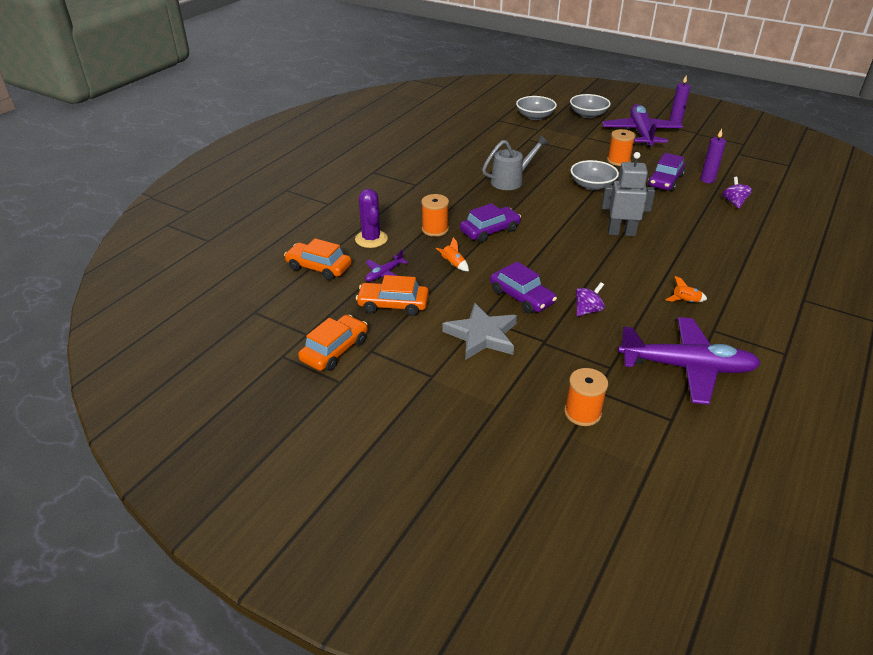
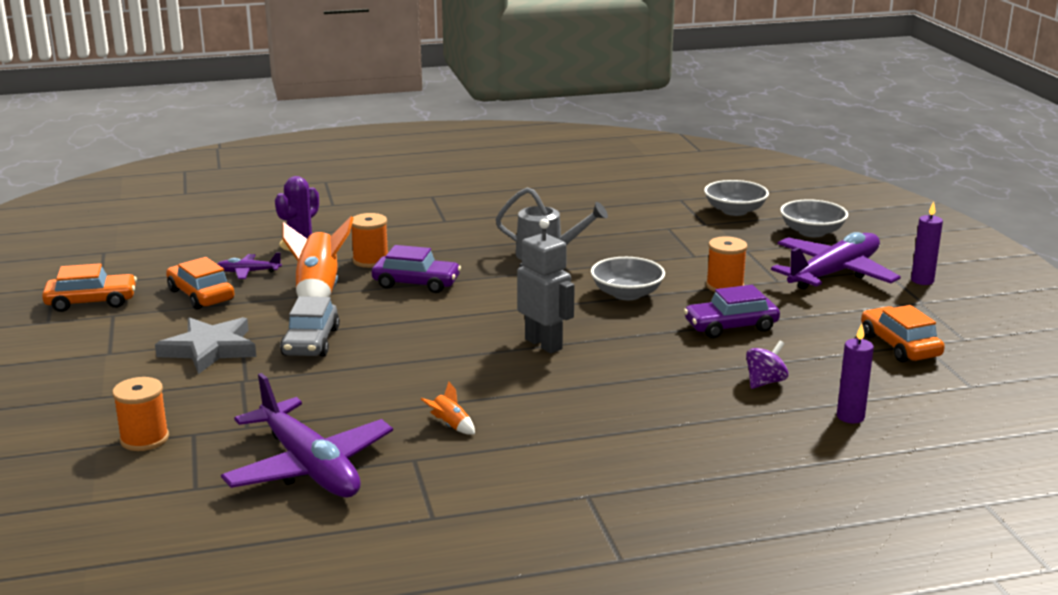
camera: 45 degrees right, 15 degrees down
orange car [284,238,352,280] -> orange car moved to [861,305,945,362]
orange rocket [436,237,469,271] -> orange rocket [282,216,354,297], size x2.25
purple car [490,262,557,314] -> grey car [280,296,340,357]
purple spinning top [576,282,605,317] -> none
purple candle [700,129,726,183] -> purple candle moved to [837,324,874,423]

